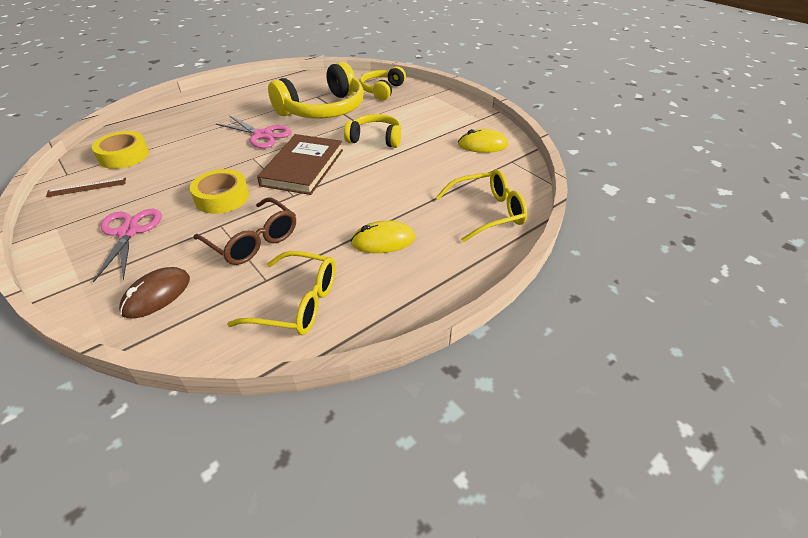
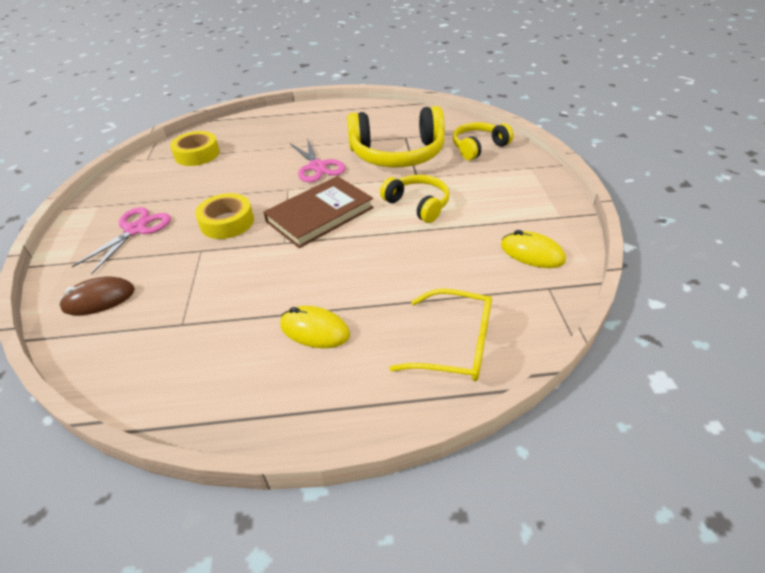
camera: 35 degrees right, 0 degrees up
brown ruler [46,178,126,197] -> none
brown glasses [194,198,296,265] -> none
yellow glasses [227,251,336,335] -> none

